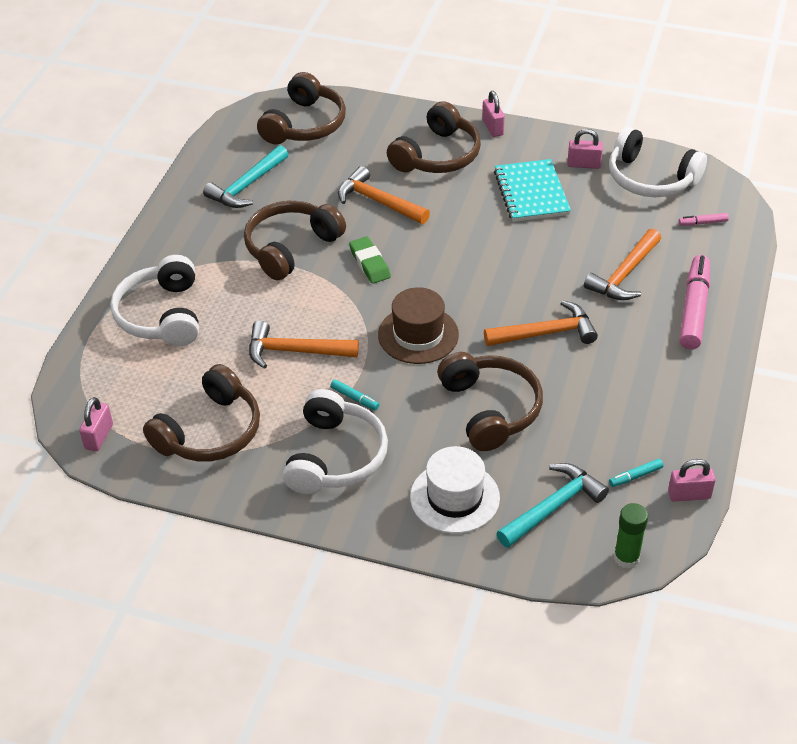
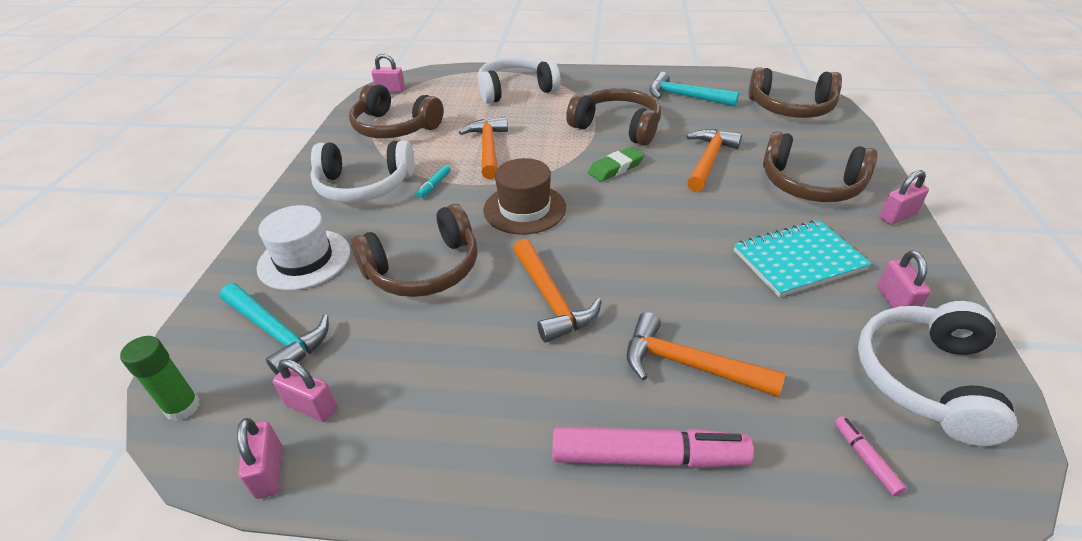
camera: 80 degrees right, 5 degrees down
turquoise marker [609,459,663,487] -> pink padlock [273,359,337,422]

